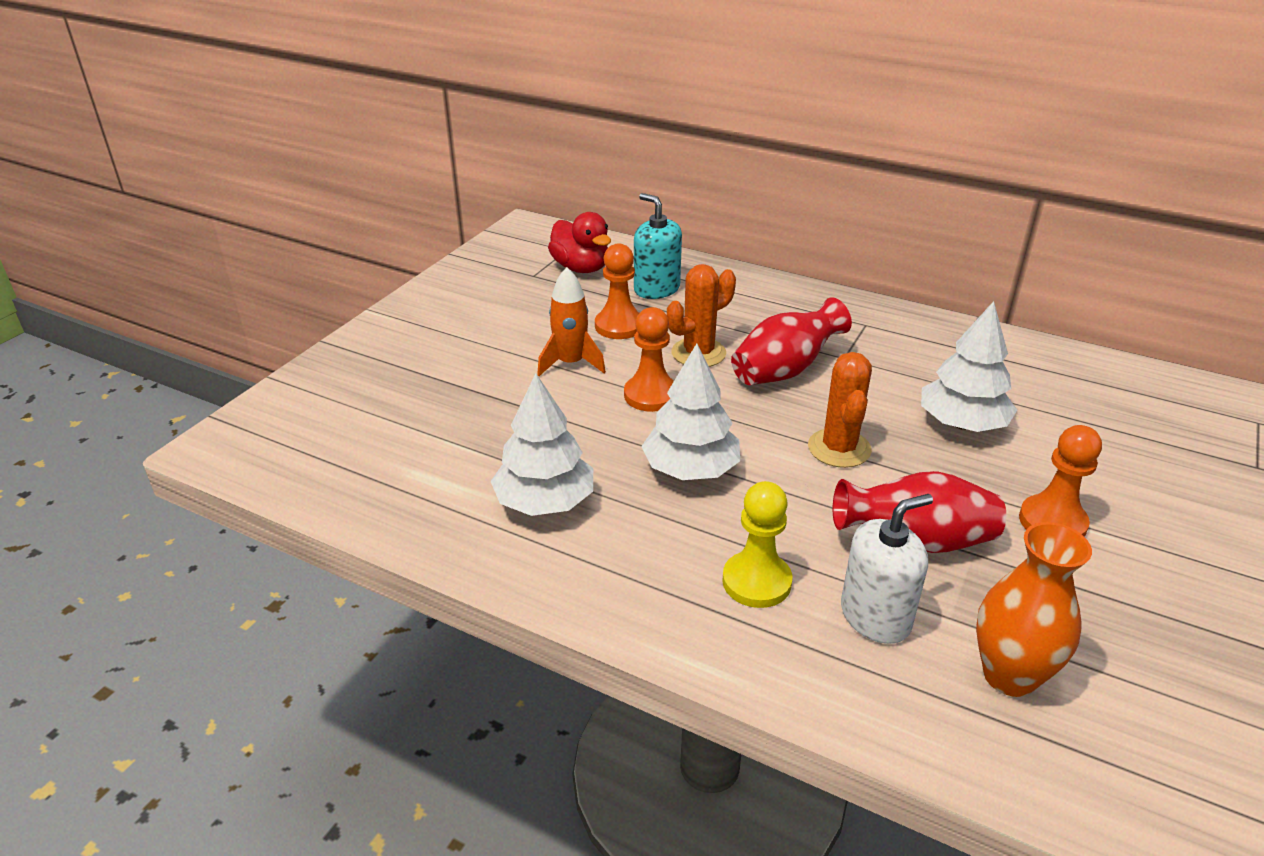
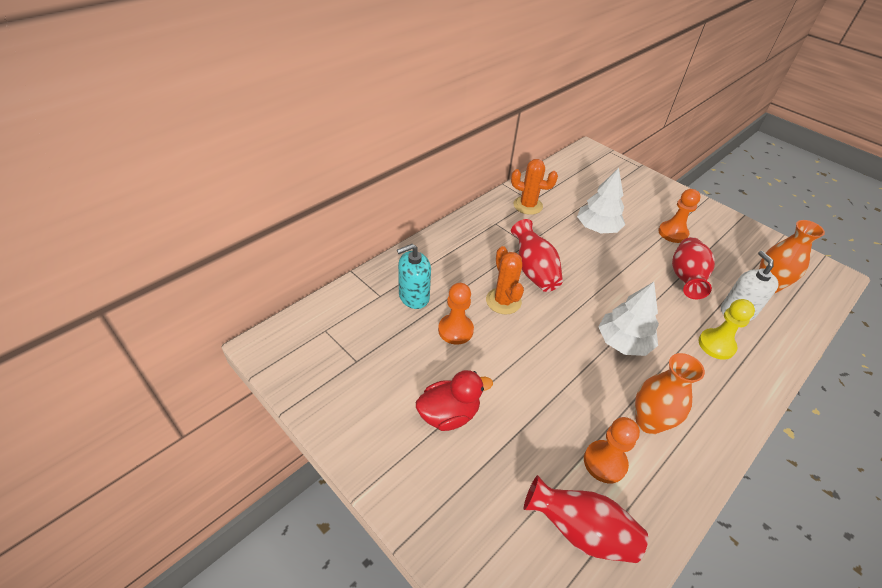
camera: 75 degrees left, 10 degrees up
white tree [490,373,593,516] -> orange vase [635,353,705,434]
orange rocket [537,267,606,376] -> none
red duck [548,212,611,273] -> red duck moved to [416,370,493,431]
orange pawn [624,307,674,412] -> orange pawn moved to [584,417,640,483]
orange cactus [808,352,872,468] -> orange cactus moved to [511,159,558,215]
none -> red vase [524,475,648,563]

